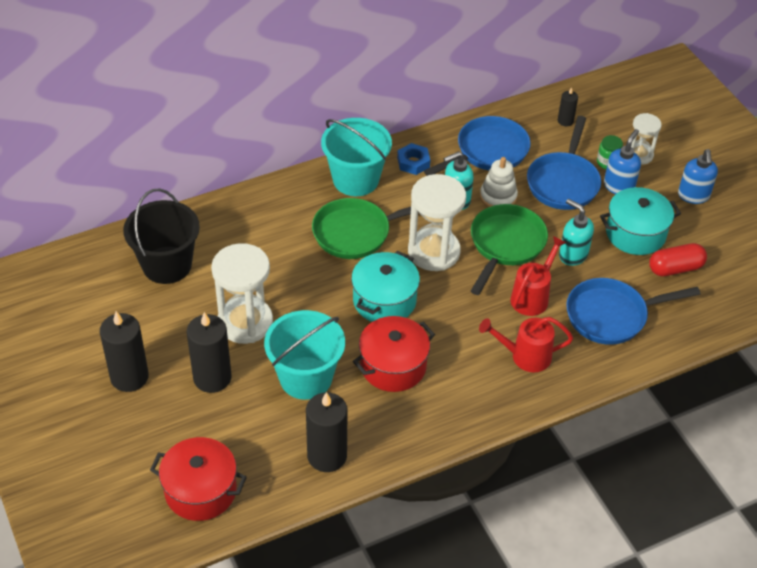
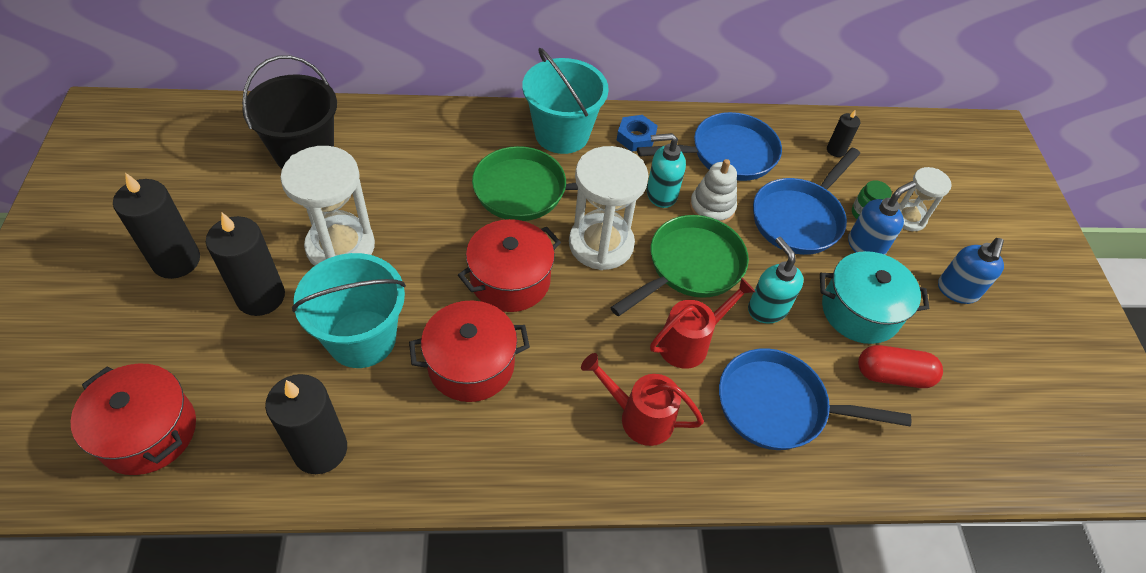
camera: 20 degrees right, 5 degrees up
turquoise pot [351,251,420,322] -> red pot [458,219,561,312]

